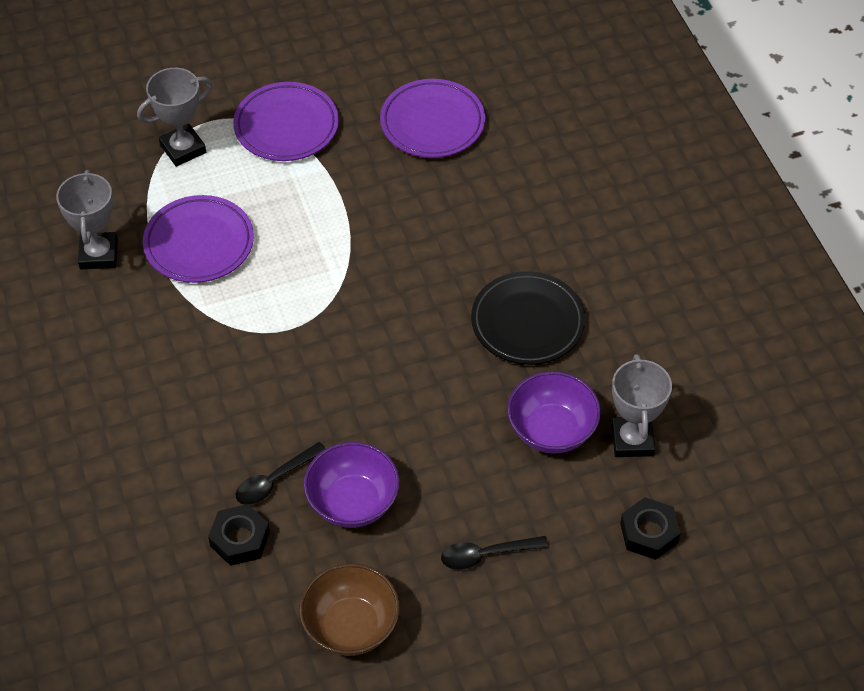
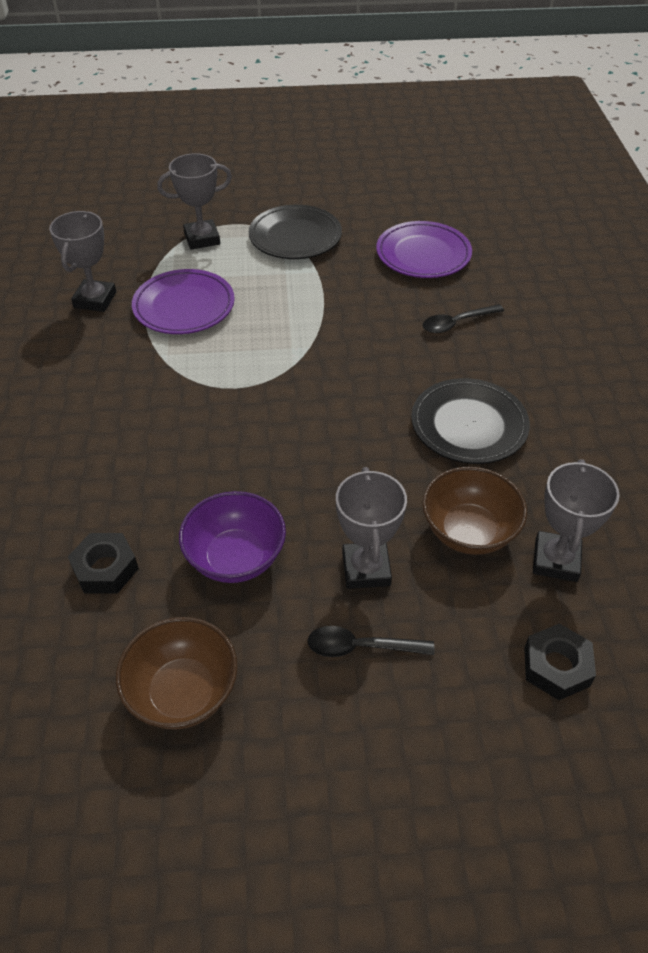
camera: 15 degrees right, 5 degrees down
purple plate [233,82,339,161] -> black plate [249,205,342,259]
black spoon [236,442,326,505] -> black spoon moved to [423,304,504,333]
purple bowl [507,371,601,454] -> brown bowl [422,467,527,555]
none -> grey trophy [336,467,407,589]

